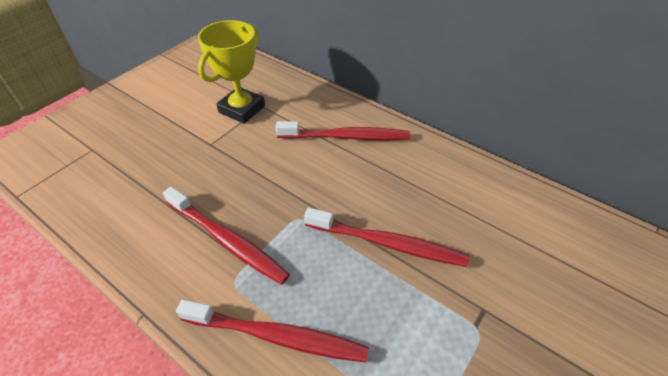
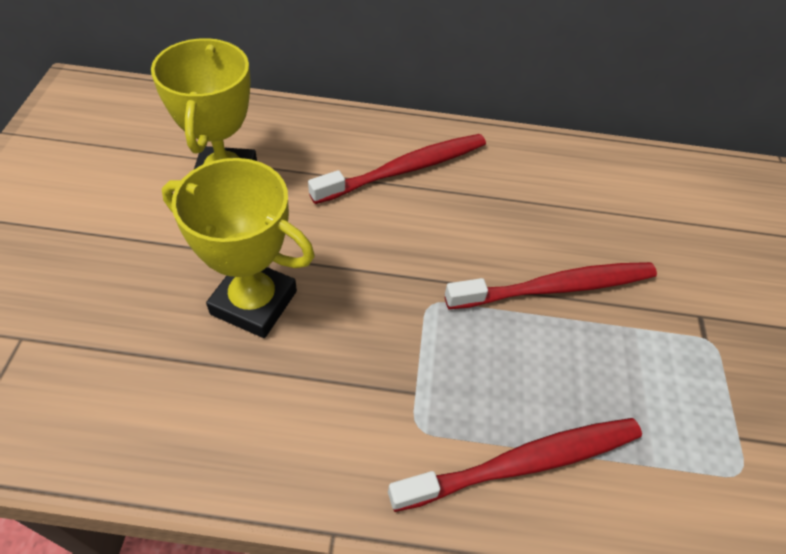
camera: 35 degrees left, 5 degrees up
red toothbrush [163,187,290,285] -> none
none -> yellow trophy [162,158,315,338]

